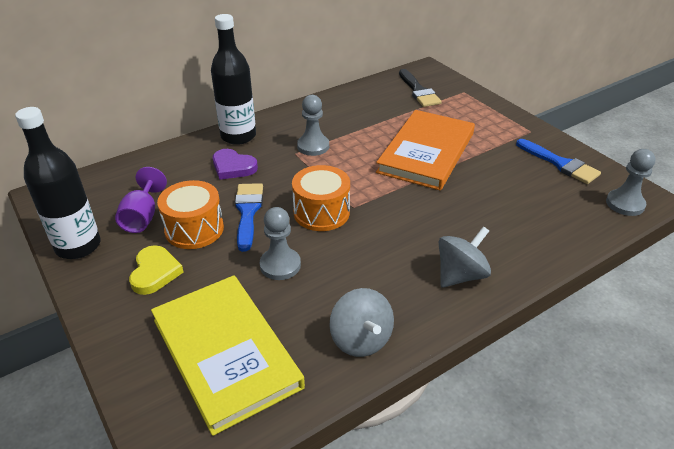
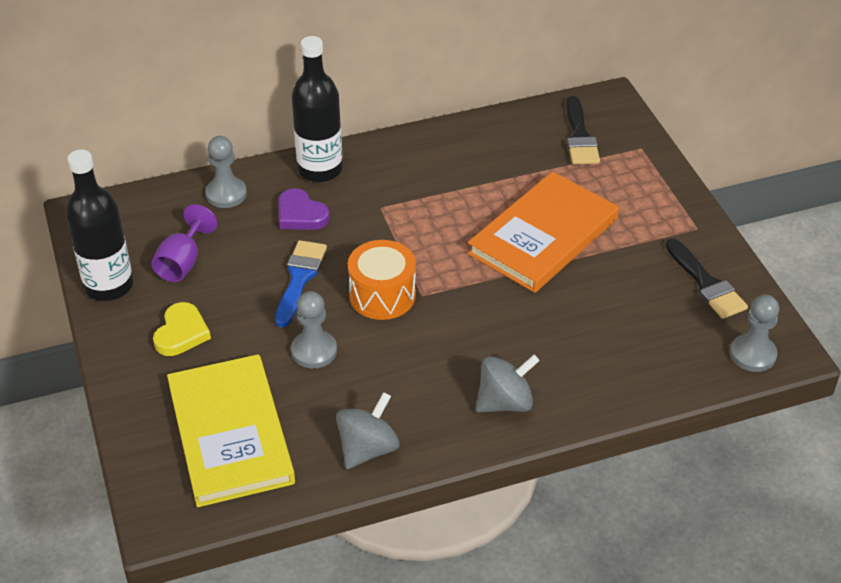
camera: 15 degrees right, 5 degrees up
orange drum [157,180,224,249] -> none
grey pawn [297,95,329,156] -> grey pawn moved to [205,136,247,208]
grey spinning top [329,288,394,357] -> grey spinning top turned 135 degrees counterclockwise [336,392,400,469]
blue brush [516,139,601,184] -> black brush [665,238,748,319]

